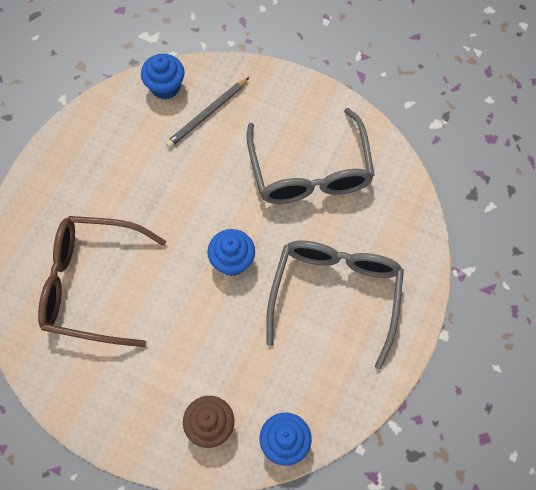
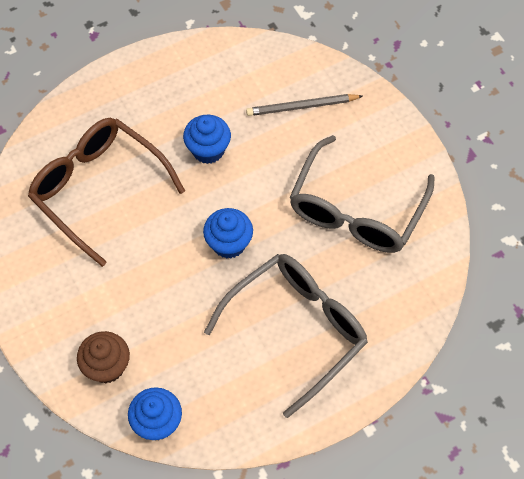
camera: 35 degrees right, 5 degrees down
blue cupcake [141,54,185,100] -> blue cupcake moved to [183,115,231,164]

